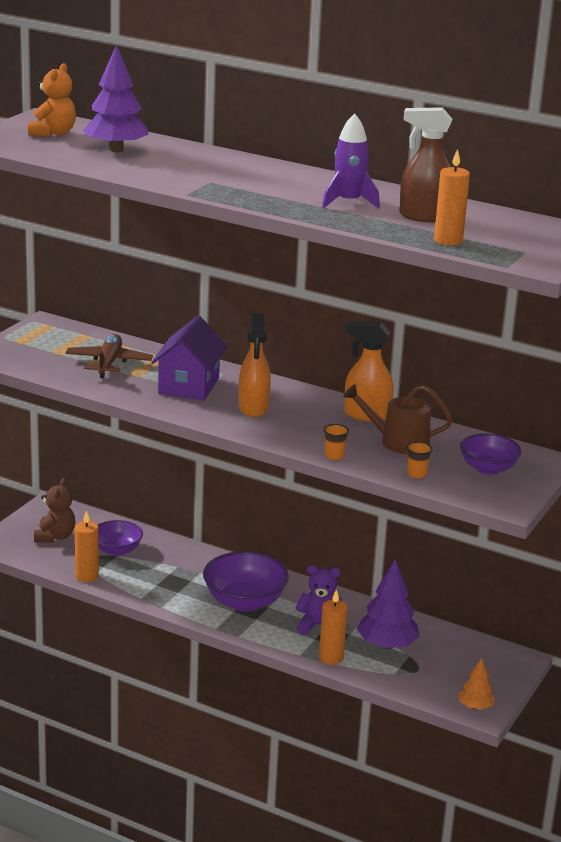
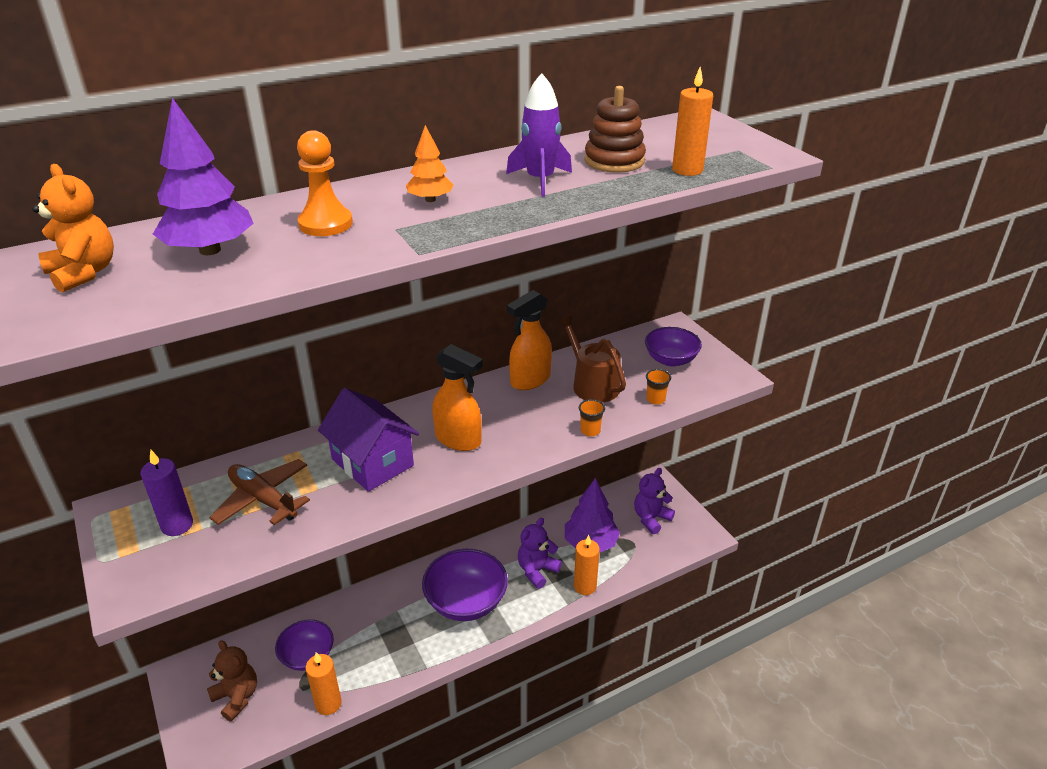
camera: 55 degrees left, 10 degrees up
brown watering can [343,384,453,454] -> brown watering can turned 105 degrees clockwise [557,316,626,402]
brown spray bottle [399,107,452,223] -> brown stacking toy [584,86,646,173]
orange tree [459,658,495,709] -> orange tree moved to [406,125,454,202]
none -> purple candle [141,449,193,536]
none -> orange pawn [297,130,353,236]
none -> purple teddy bear [634,468,675,534]

